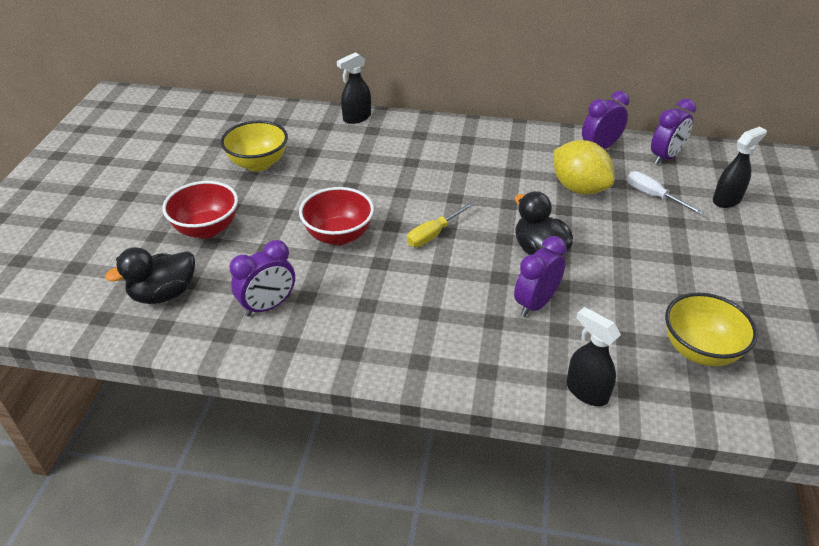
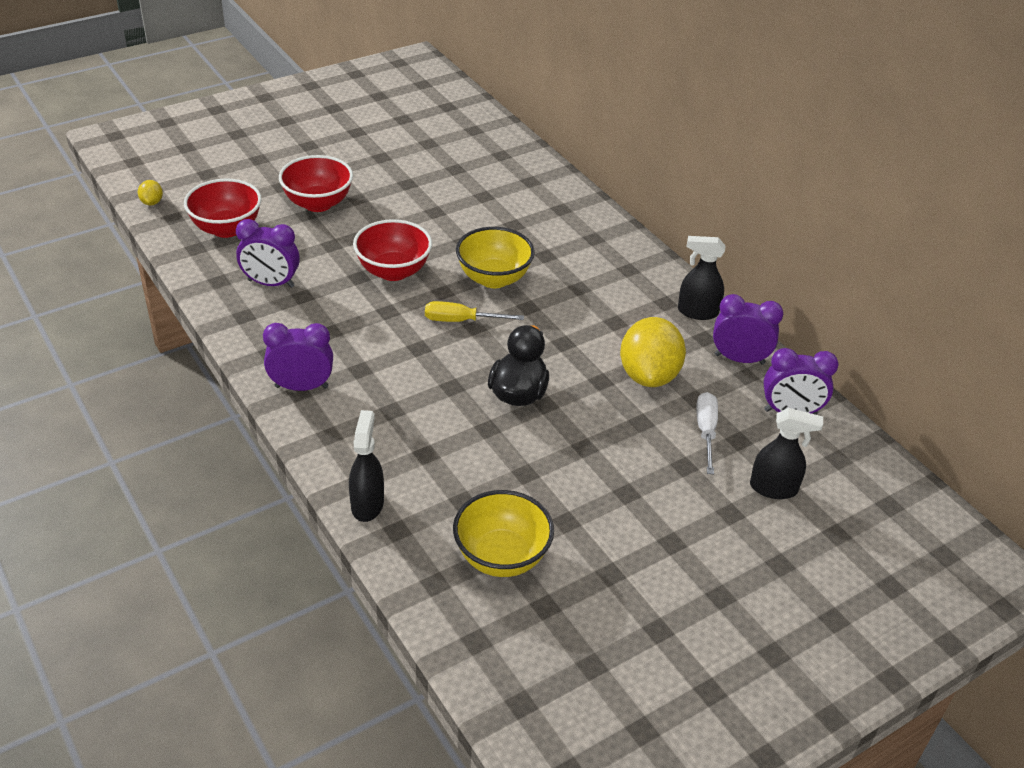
camera: 45 degrees right, 0 degrees up
black duck [105,247,195,304] -> red bowl [184,178,262,238]
yellow bowl [221,120,288,171] -> yellow bowl moved to [456,227,535,288]
black spray bottle [337,52,371,124] -> black spray bottle moved to [678,236,726,320]
purple clock [514,236,567,317] -> purple clock moved to [263,323,333,391]
none -> yellow lemon [138,180,163,205]

